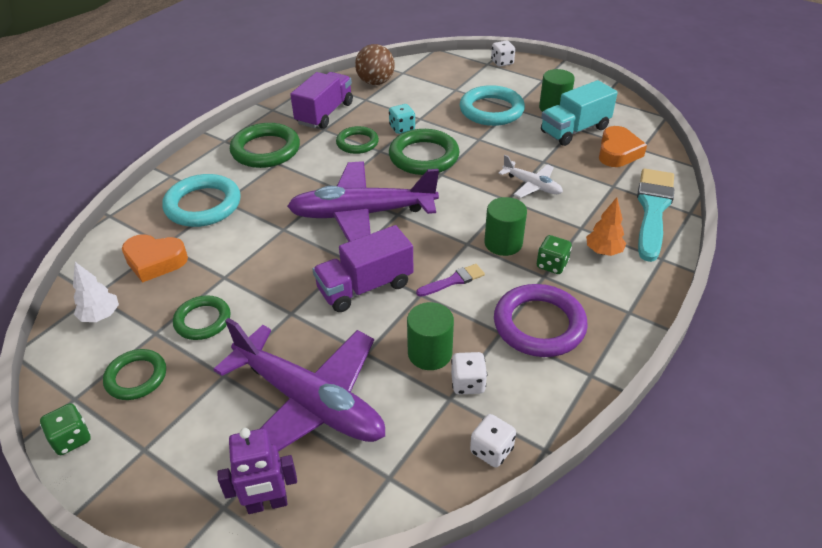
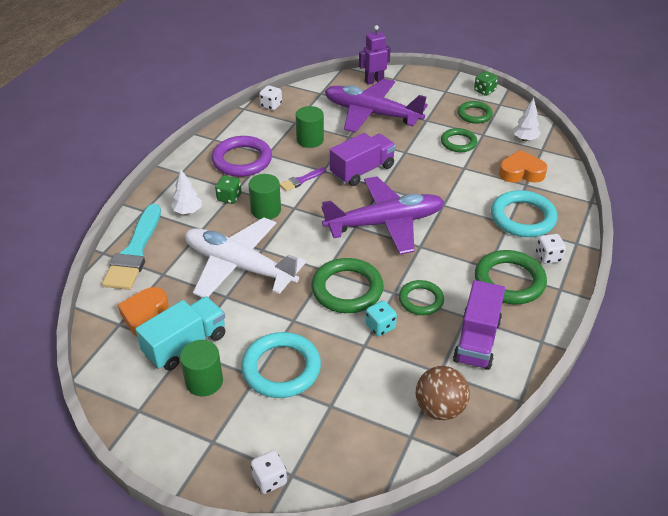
camera: 170 degrees right, 0 degrees up
white dice [451,352,487,394] -> white dice moved to [536,234,566,264]
white plane [499,155,563,198] -> white plane [185,217,306,298], size x2.08
orange tree [586,197,626,256] -> white tree [171,169,202,214]

